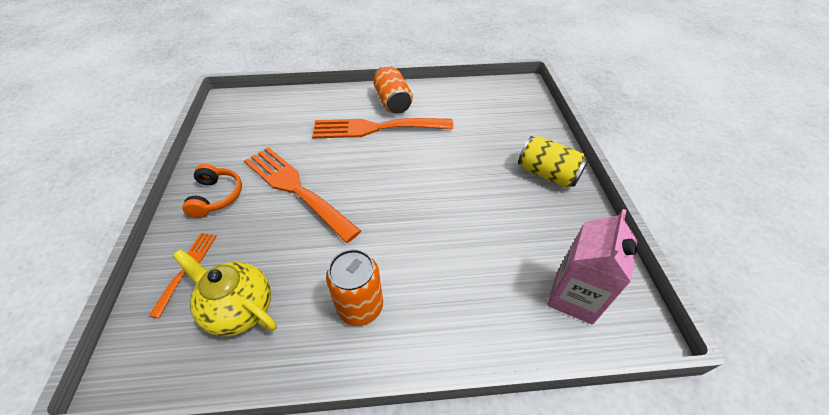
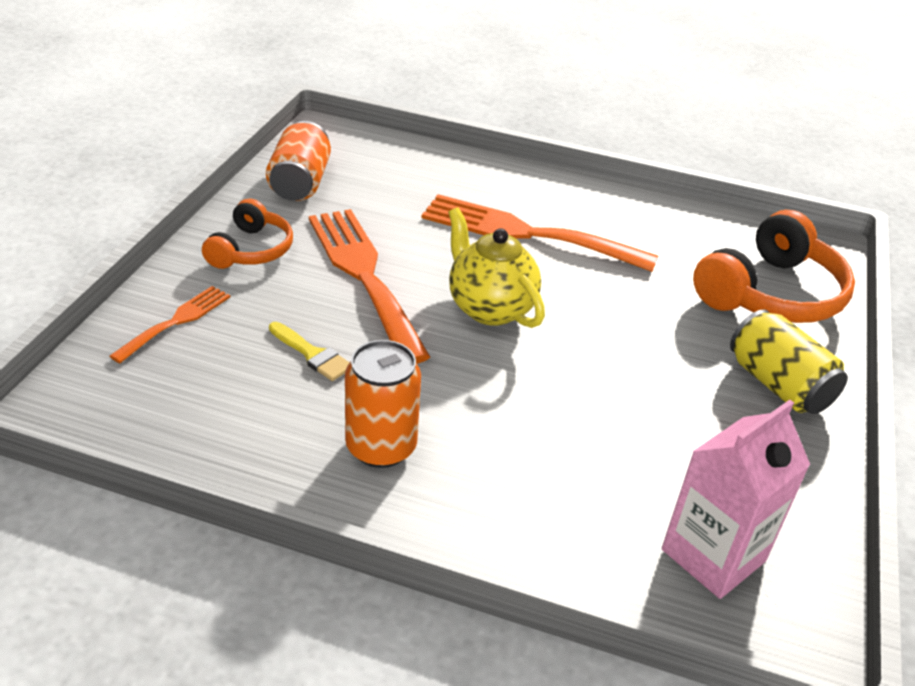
camera: 20 degrees right, 10 degrees down
yellow teapot [173,249,277,336] -> yellow teapot moved to [448,208,545,328]
orange can [373,65,413,114] -> orange can moved to [266,121,331,201]
none -> yellow brush [269,322,350,381]
none -> orange headphones [693,210,855,323]

